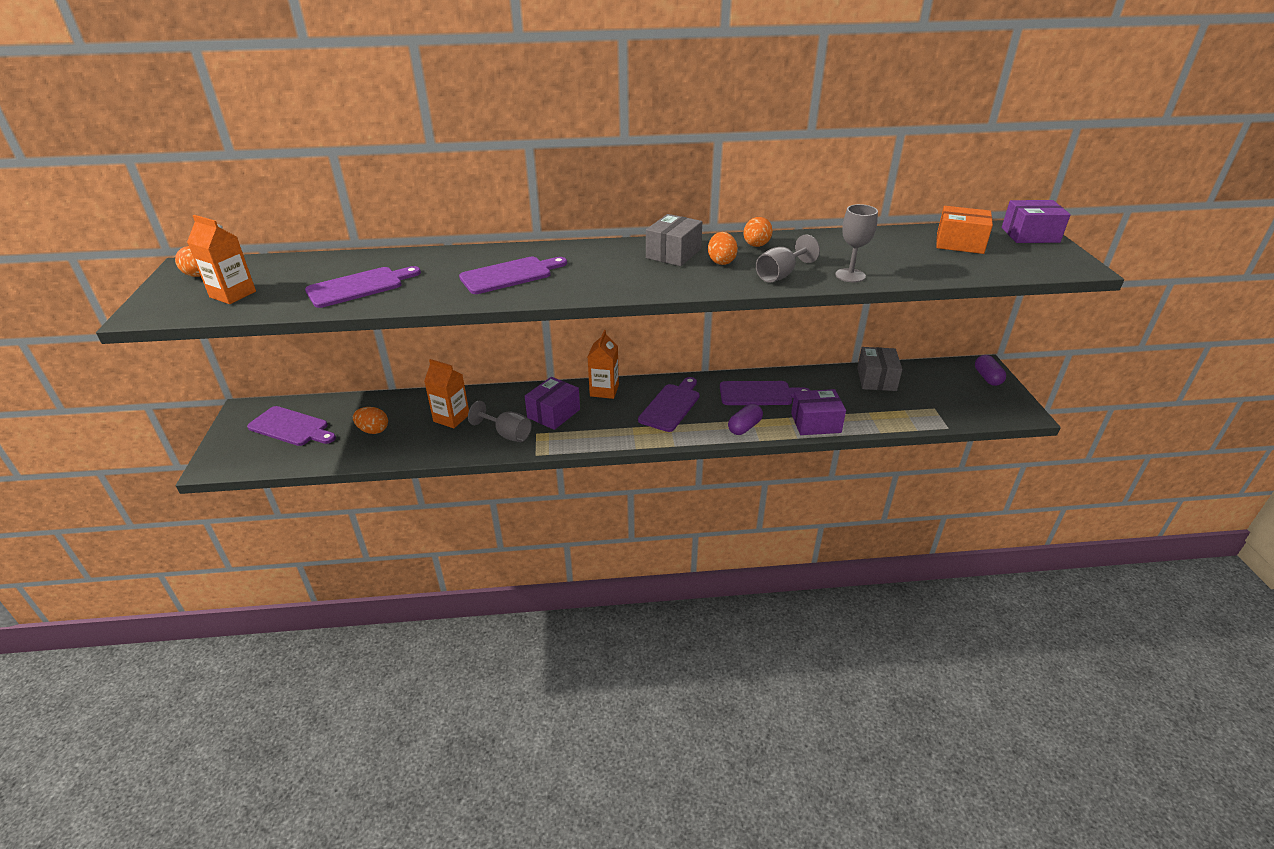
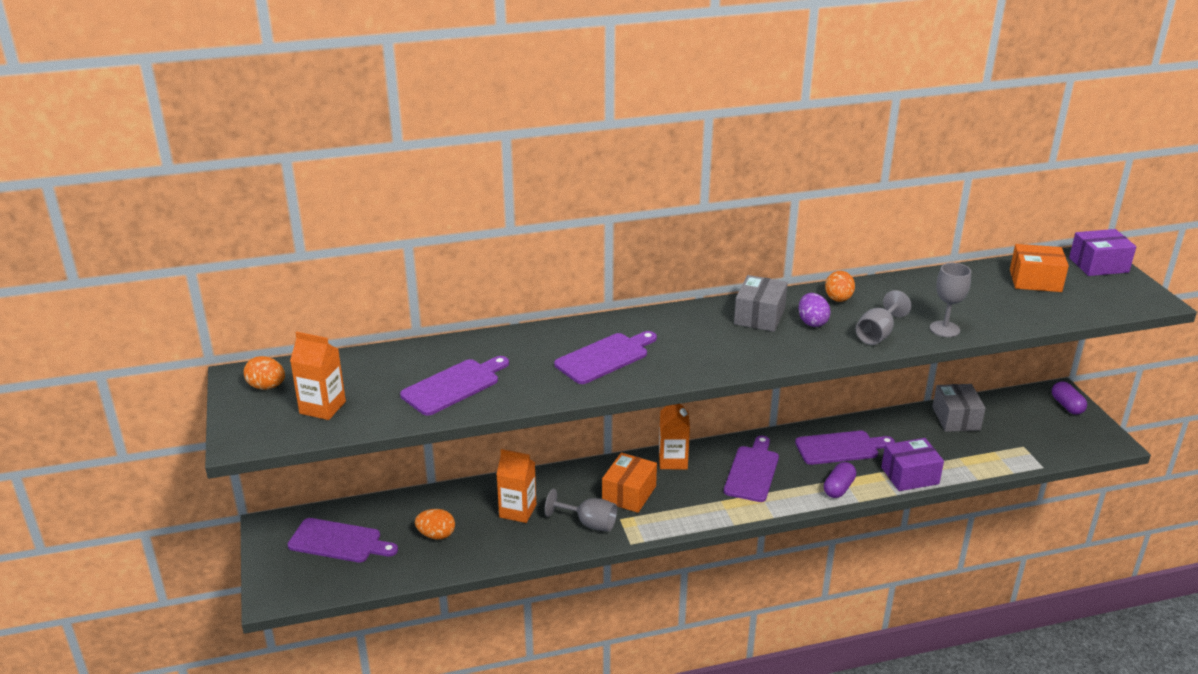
camera: 10 degrees left, 5 degrees down
purple box [525,377,580,430] -> orange box [602,453,657,513]
orange egg [708,232,738,265] -> purple egg [798,293,831,327]

